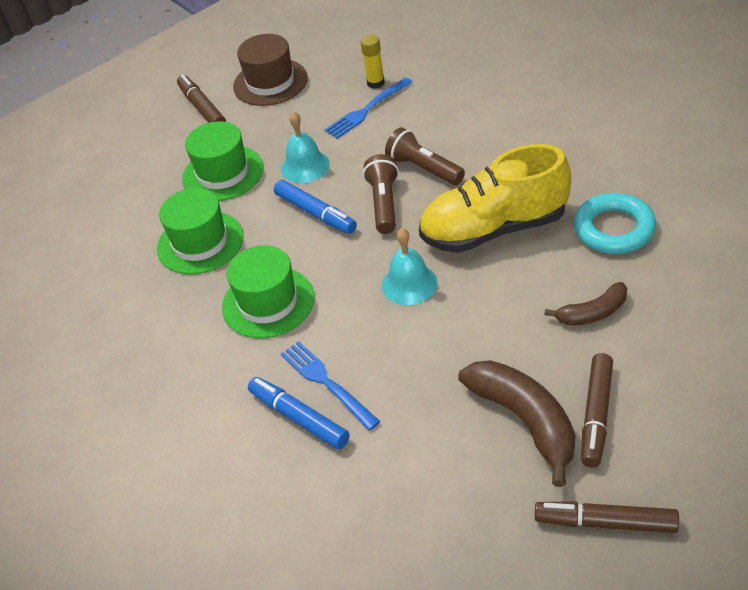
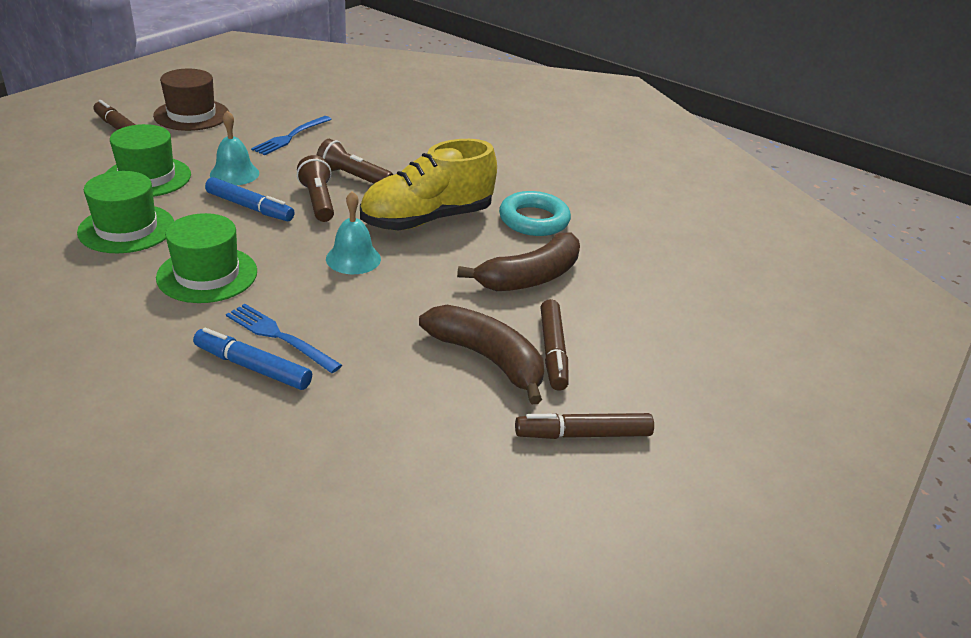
camera: 25 degrees left, 10 degrees down
yellow glue stick [361,35,385,89] -> none
brown banana [544,282,627,326] -> brown banana [457,232,580,291], size x1.73

